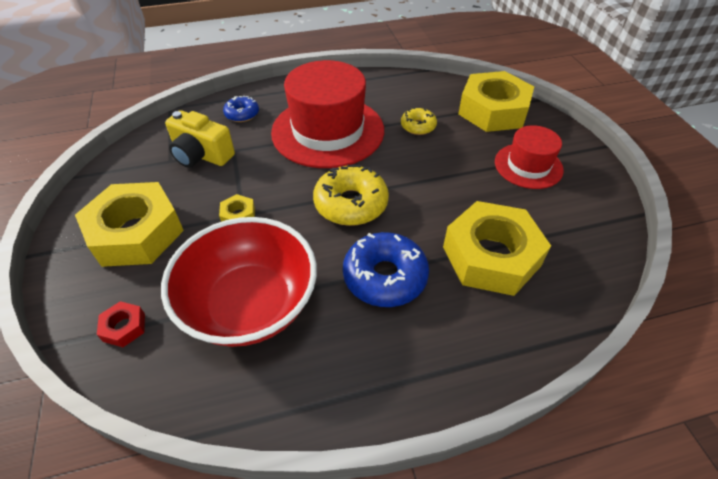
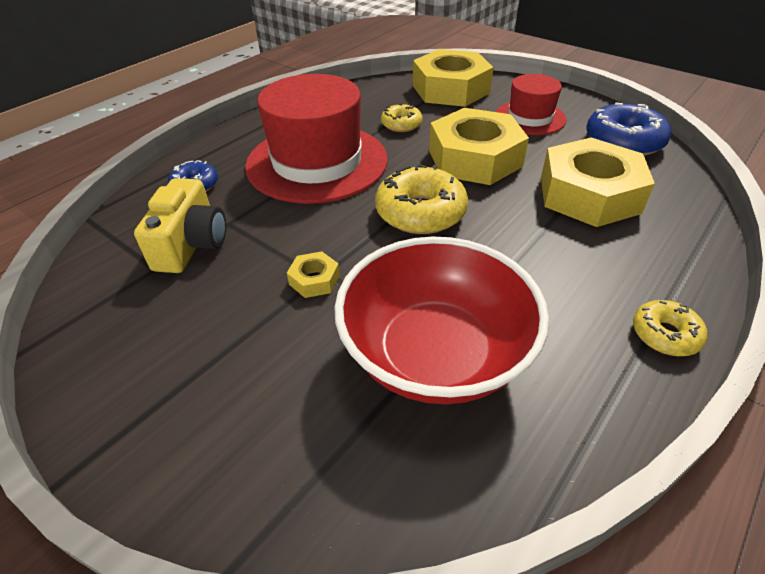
camera: 35 degrees left, 5 degrees down
yellow nut [75,182,184,267] -> yellow nut moved to [429,108,529,185]
red nut [97,301,145,347] -> none
yellow camera [165,110,235,168] -> yellow camera turned 75 degrees counterclockwise [134,178,226,273]
blue donut [343,232,429,307] -> blue donut moved to [586,102,671,156]
none -> yellow donut [633,300,707,356]

